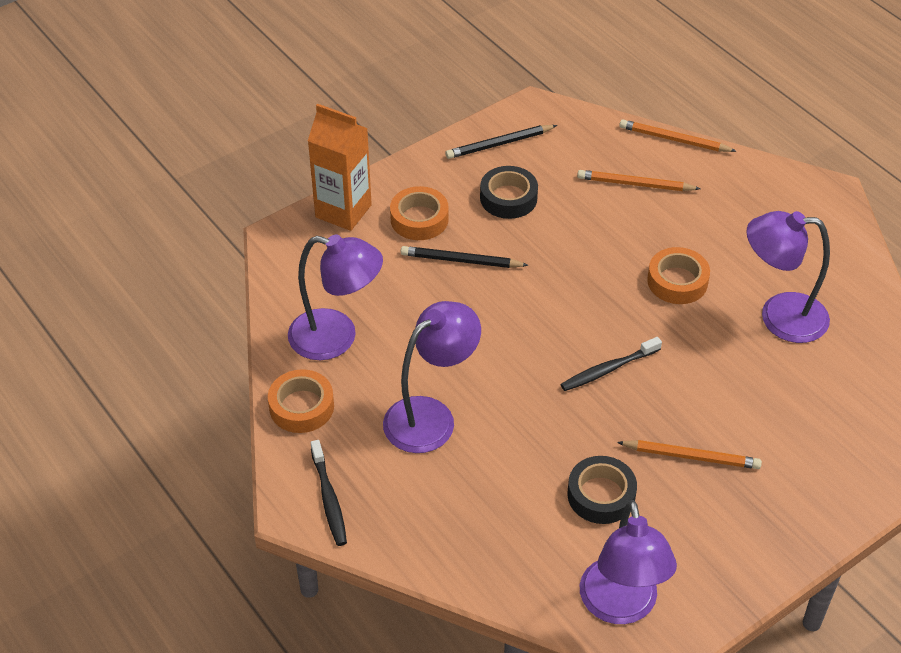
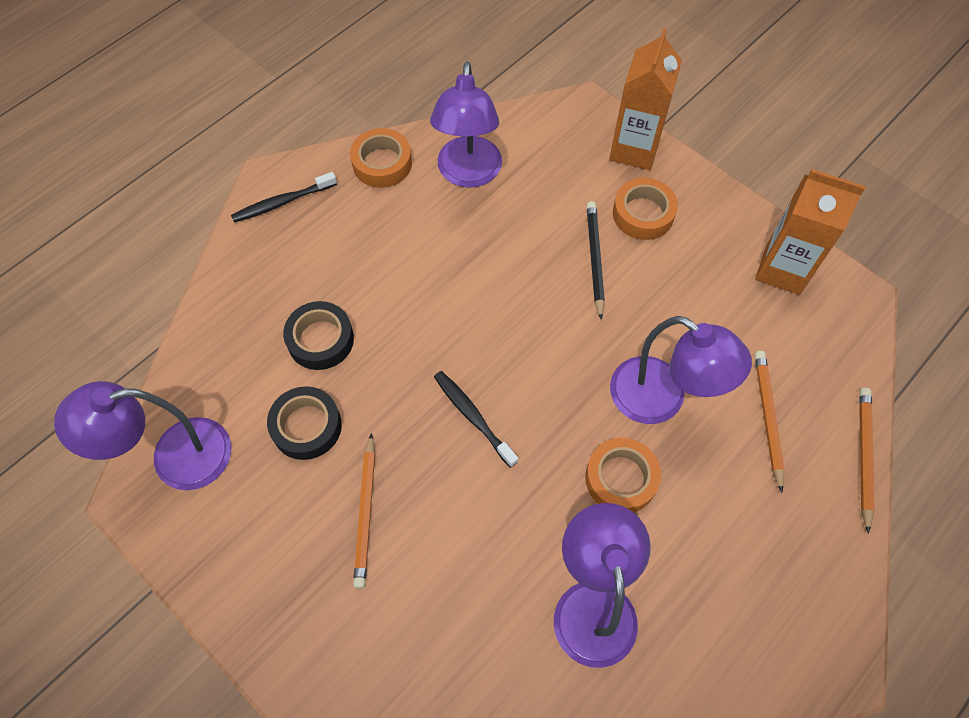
camera: 80 degrees right, 15 degrees up
purple lamp [383,301,481,453] -> purple lamp moved to [610,316,752,424]
black pencil [445,125,557,159] -> orange carton [755,169,866,295]
black tape [480,166,538,219] -> black tape moved to [283,301,354,370]

